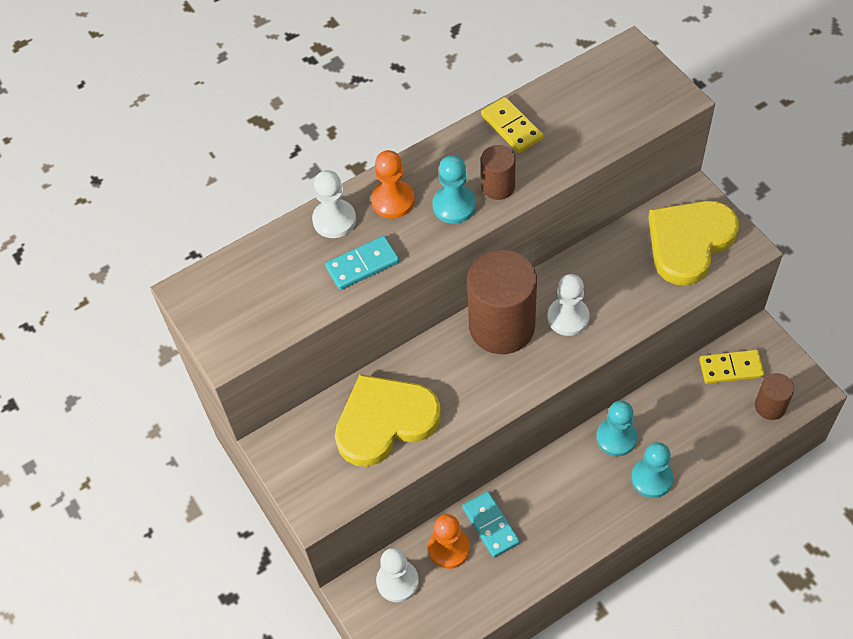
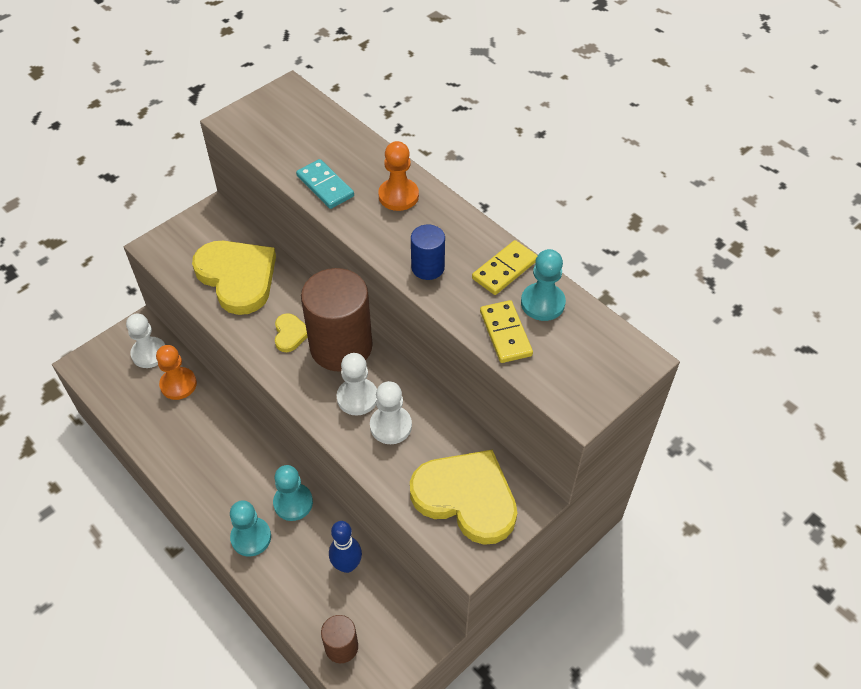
camera: 75 degrees right, 5 degrees down
white pawn [312,170,356,238] -> white pawn moved to [370,381,412,444]
turquoise pawn [433,155,476,224] -> turquoise pawn moved to [521,249,566,321]
turquoise domino [462,491,520,558] -> none
brown cylinder [481,145,516,200] -> blue cylinder [411,225,445,280]
yellow domino [699,350,765,384] -> yellow domino moved to [480,300,533,363]
none -> yellow heart [275,313,308,352]
none -> blue bowling pin [329,521,362,573]

